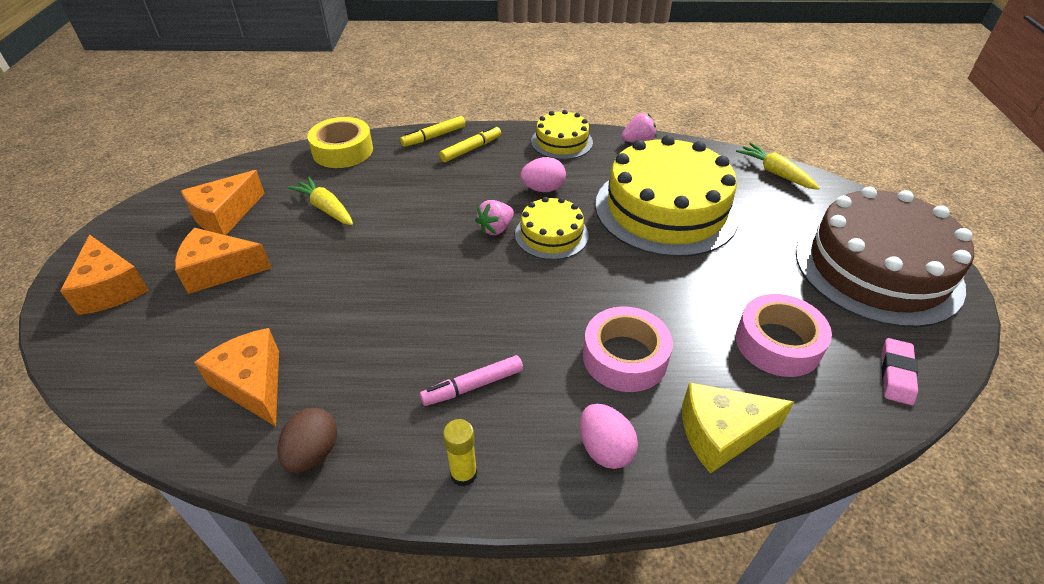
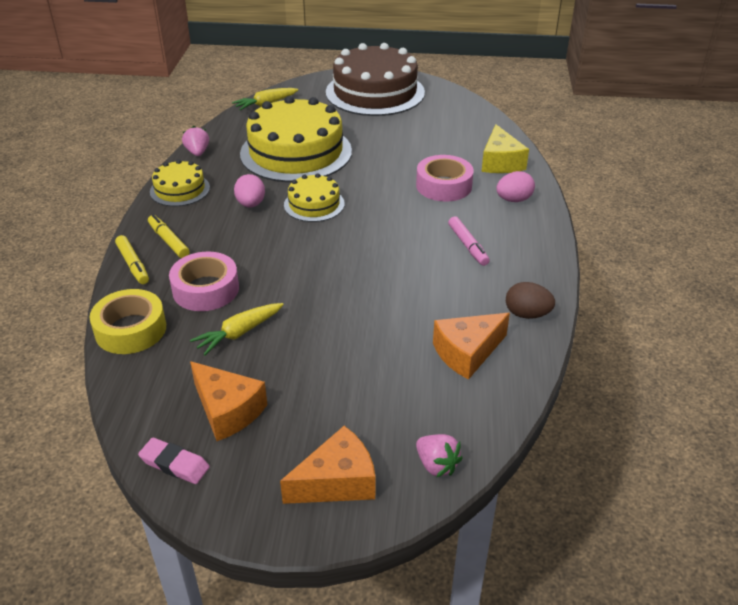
camera: 85 degrees left, 5 degrees down
orange cheese [175,228,271,294] -> none
yellow glue stick [443,419,477,487] -> none
pink strawberry [475,200,514,235] -> pink strawberry moved to [416,434,463,477]
pink tape [736,294,832,377] -> pink tape moved to [169,251,239,311]
pink eraser [882,338,918,405] -> pink eraser moved to [138,438,210,484]

